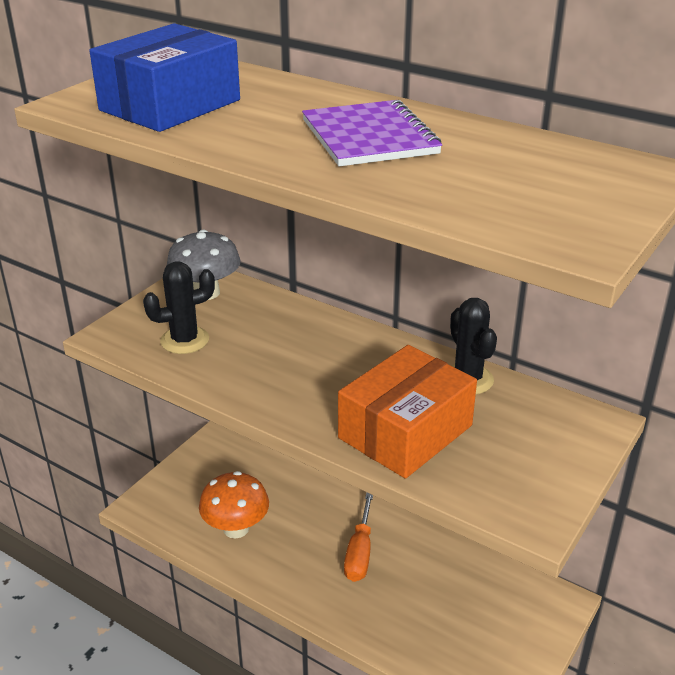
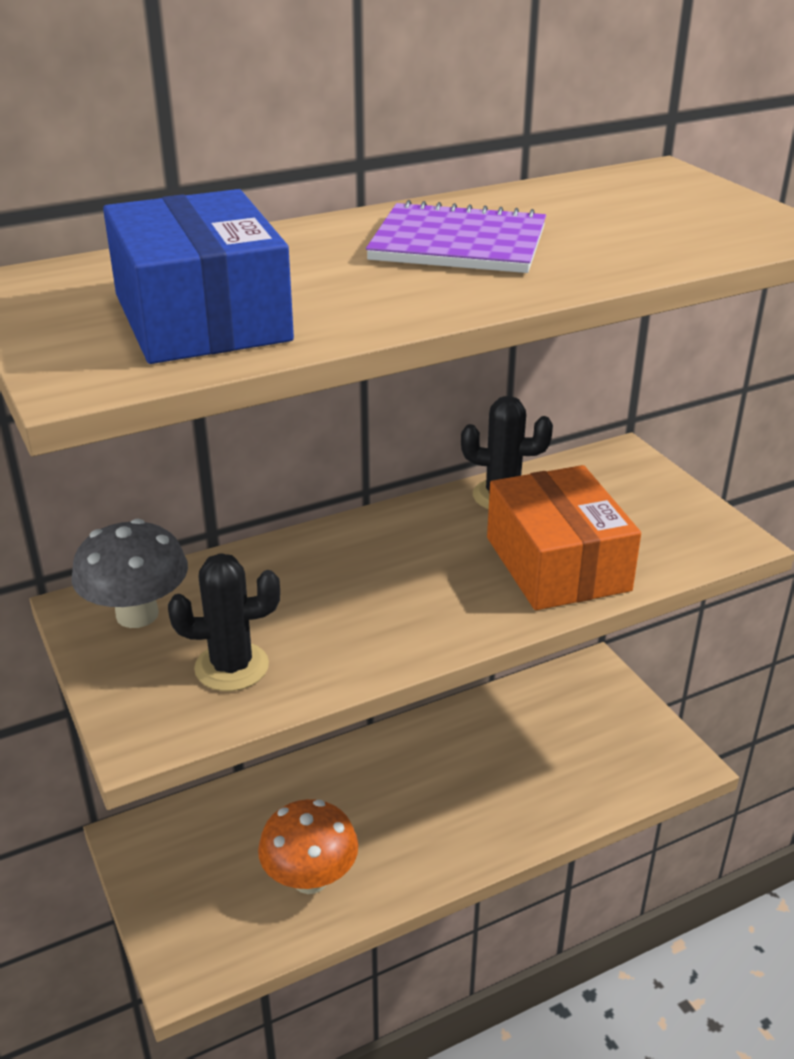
camera: 60 degrees left, 0 degrees up
black cactus [143,261,215,354] -> black cactus turned 75 degrees clockwise [168,553,280,691]
orange screwdriver [344,492,373,582] -> none

